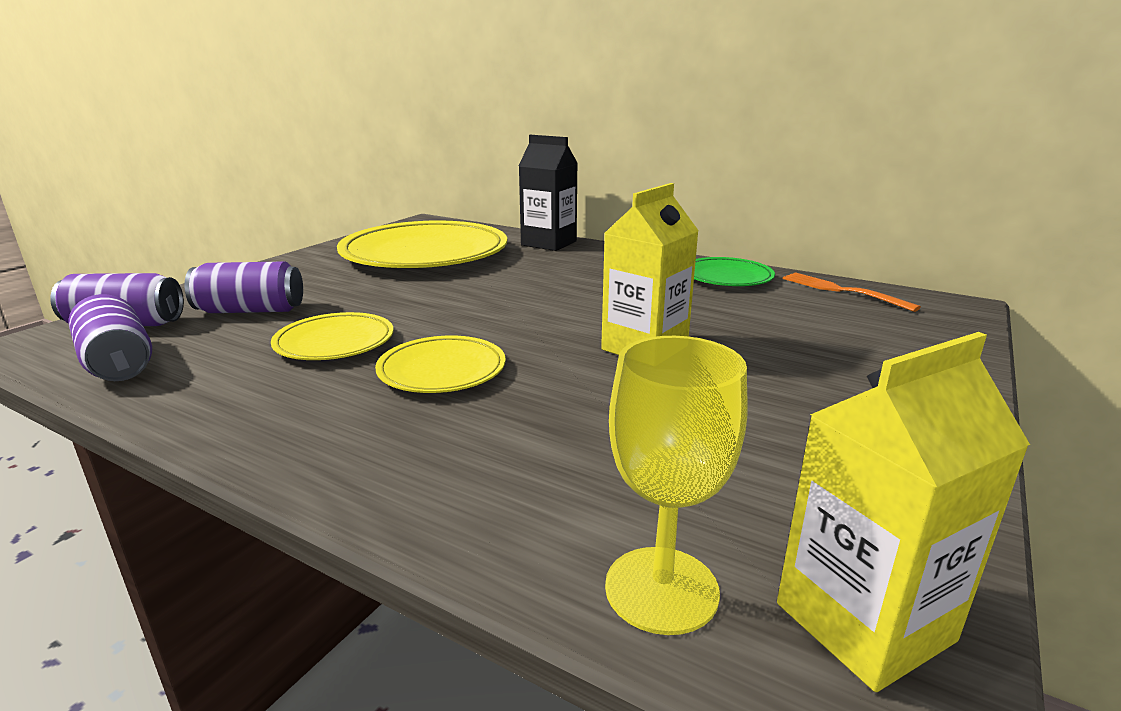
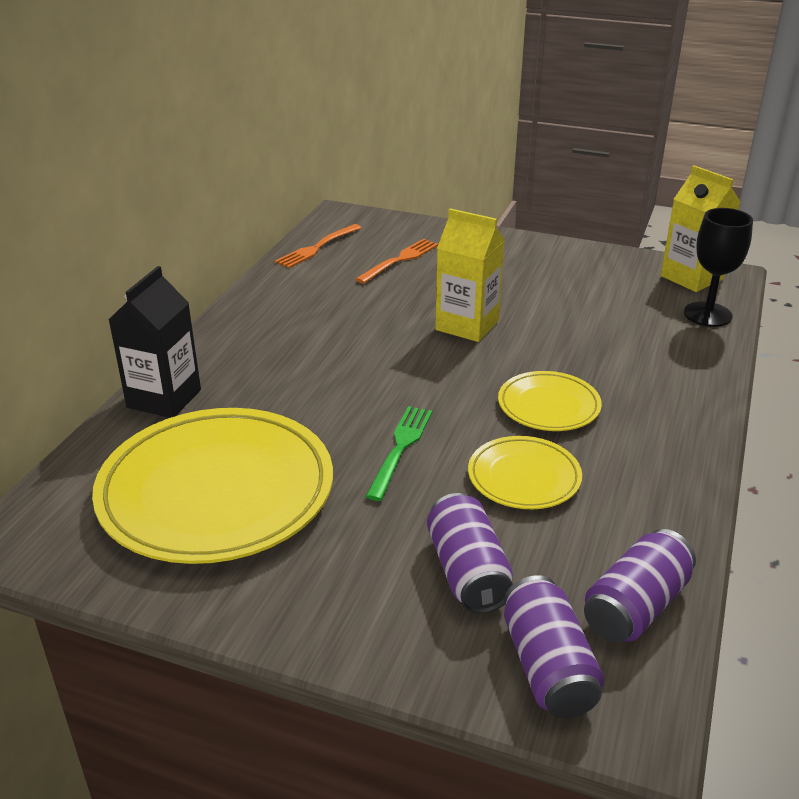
camera: 100 degrees left, 10 degrees up
yellow goblet [605,336,748,635] -> black goblet [684,208,753,327]
green plate [694,257,775,286] -> none
none -> orange fork [356,239,438,283]
none -> green fork [365,406,432,501]

